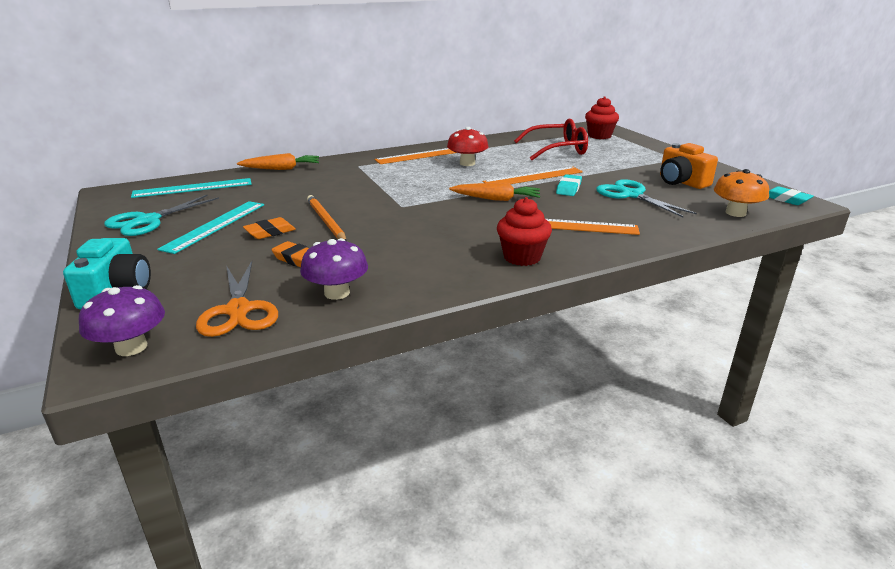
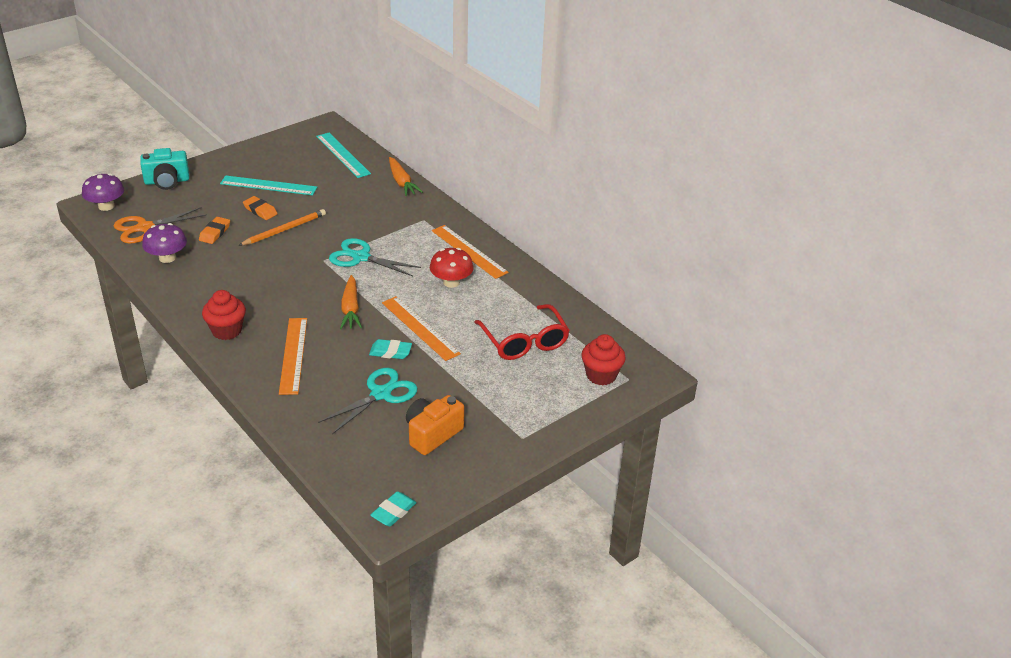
camera: 75 degrees right, 10 degrees up
turquoise scissors [104,195,219,236] -> turquoise scissors moved to [329,238,421,276]
orange mushroom [714,169,769,217] -> none

